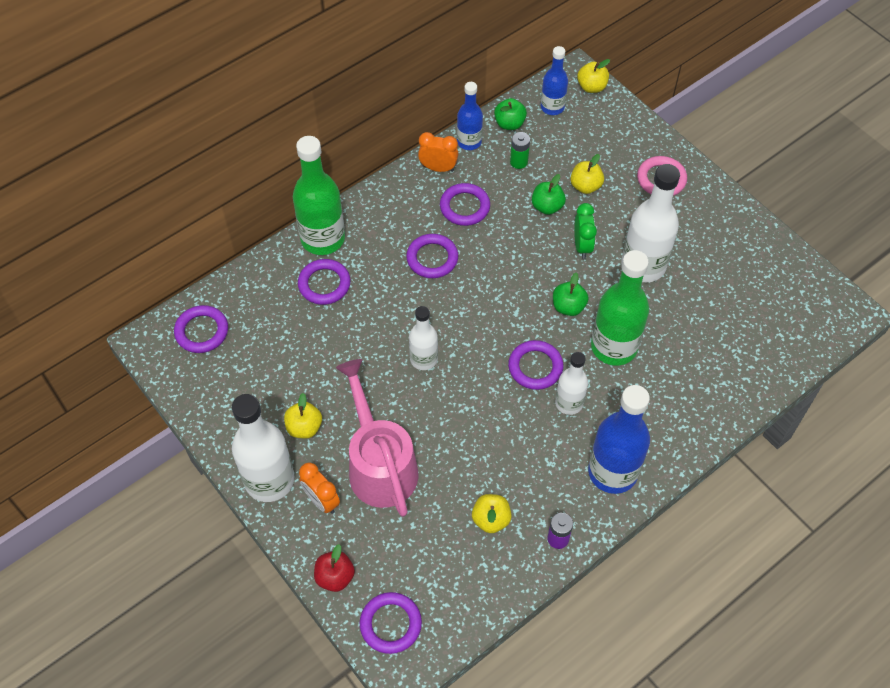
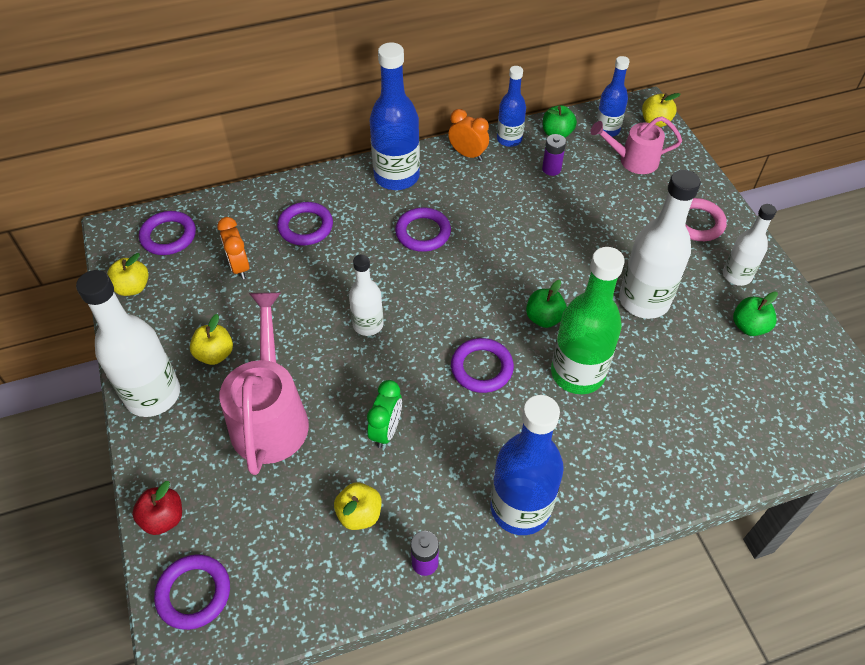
camera: 20 degrees right, 5 degrees down
green bottle [293,136,345,255] -> none
orange clock [299,462,340,514] -> orange clock moved to [217,217,250,279]
purple ring [440,183,490,226] -> none
green battery [510,132,530,169] -> purple battery [542,134,566,176]
green apple [532,174,566,215] -> green apple moved to [733,292,778,336]
white bottle [555,352,588,415] -> white bottle moved to [723,204,777,286]
yellow apple [570,154,604,194] -> yellow apple moved to [107,253,149,296]
green clock [574,203,597,259] -> green clock moved to [367,380,402,448]
none -> blue bottle [370,42,420,190]
none -> pink watering can [590,116,682,174]

